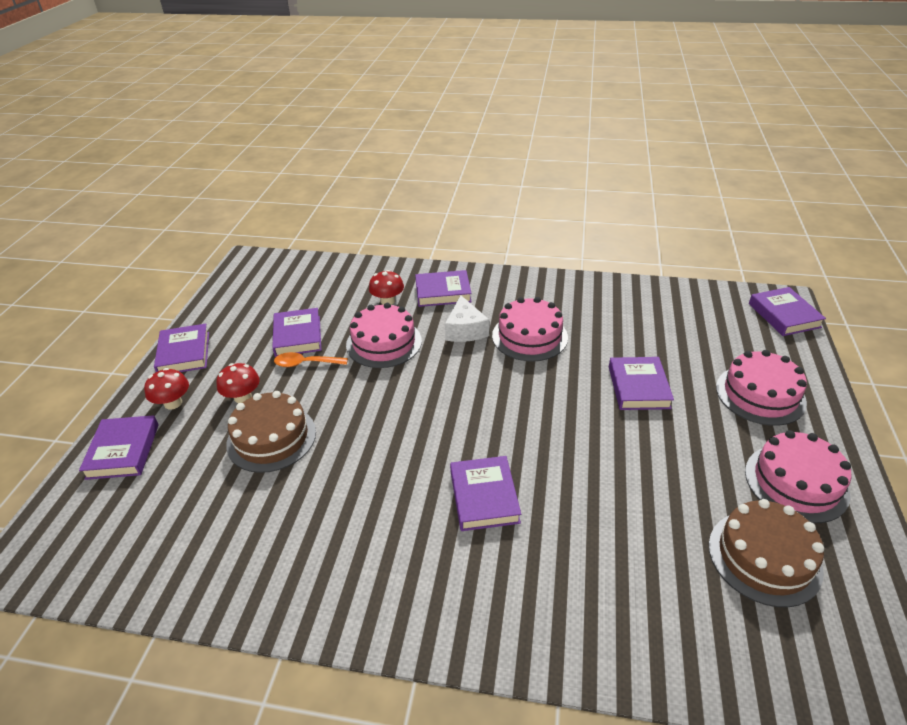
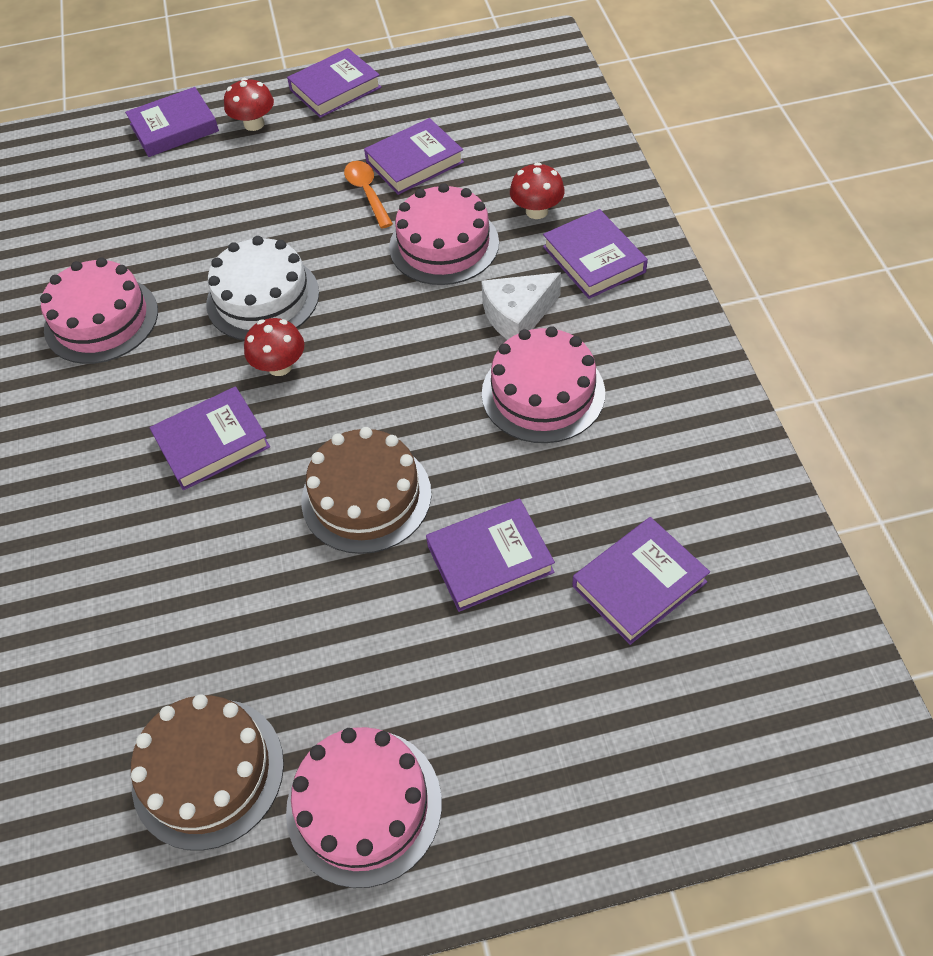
camera: 70 degrees right, 15 degrees up
red mushroom [217,363,260,403] -> red mushroom moved to [244,318,304,376]
brown cake [226,391,316,473] -> brown cake moved to [301,427,431,554]
pink cake [716,350,807,426] -> pink cake moved to [40,257,158,364]
purple book [749,287,826,336] -> purple book moved to [572,517,710,645]
none -> white cake [206,236,319,340]

